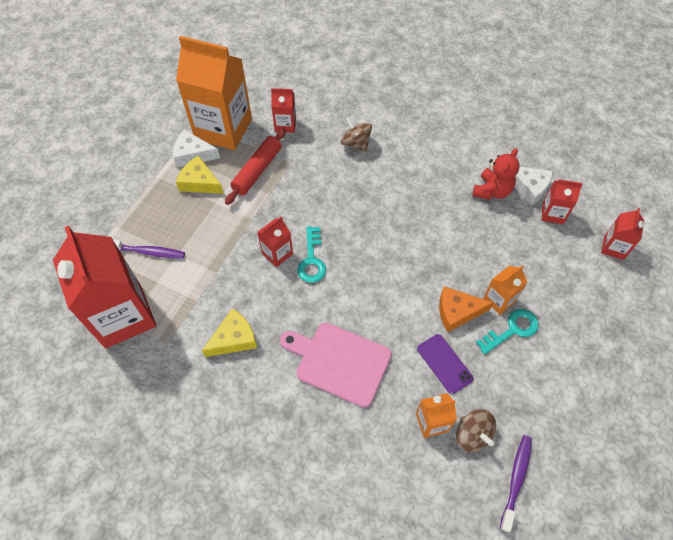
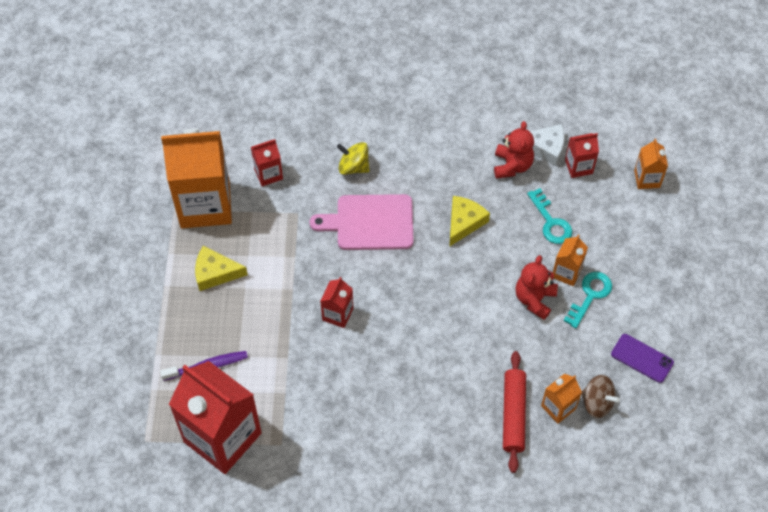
camera: 25 degrees left, 0 degrees up
white cheese [173,130,220,167] -> none
yellow cheese [202,308,257,357] -> yellow cheese moved to [449,196,490,247]
red rolling pin [225,128,286,205] -> red rolling pin moved to [503,351,526,473]
pink cutting board [280,323,392,408] -> pink cutting board moved to [309,194,414,250]
turquoise key [297,226,326,283] -> turquoise key moved to [527,188,572,244]
brown spinning top [341,116,372,152] -> yellow spinning top [337,142,369,175]
purple phone [417,334,474,394] -> purple phone moved to [611,334,674,383]
orange cheese [439,286,493,332] -> red teddy bear [515,255,558,320]
purple toothbrush [500,435,532,532] -> none
red carton [601,208,644,260] -> orange carton [634,139,668,189]

